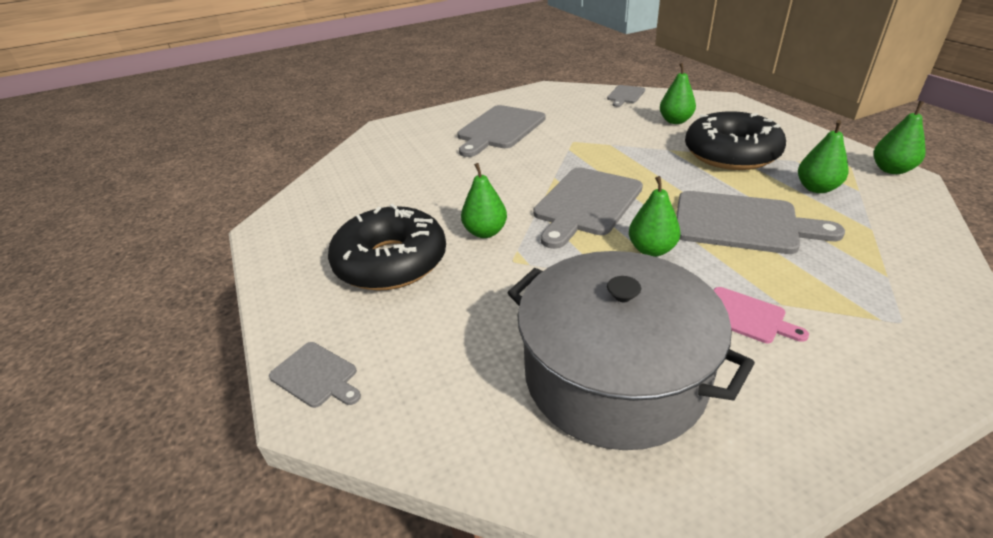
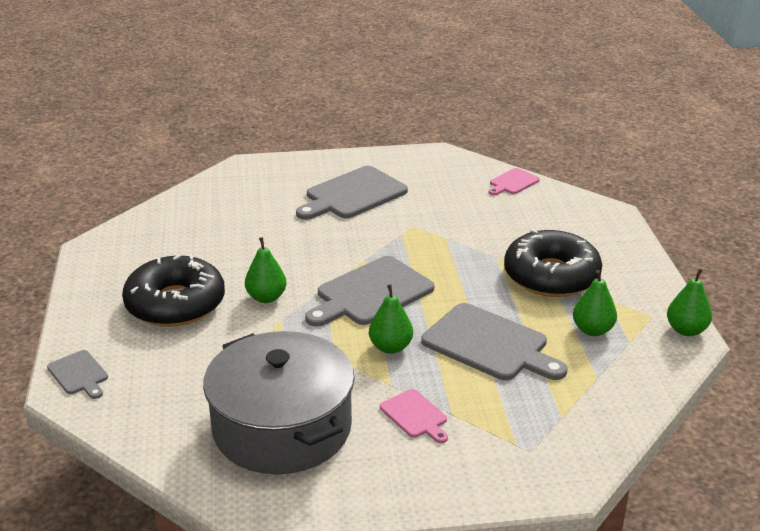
camera: 15 degrees right, 5 degrees down
grey cutting board [607,85,645,107] -> pink cutting board [488,168,540,195]
green pear [660,63,696,124] -> none

